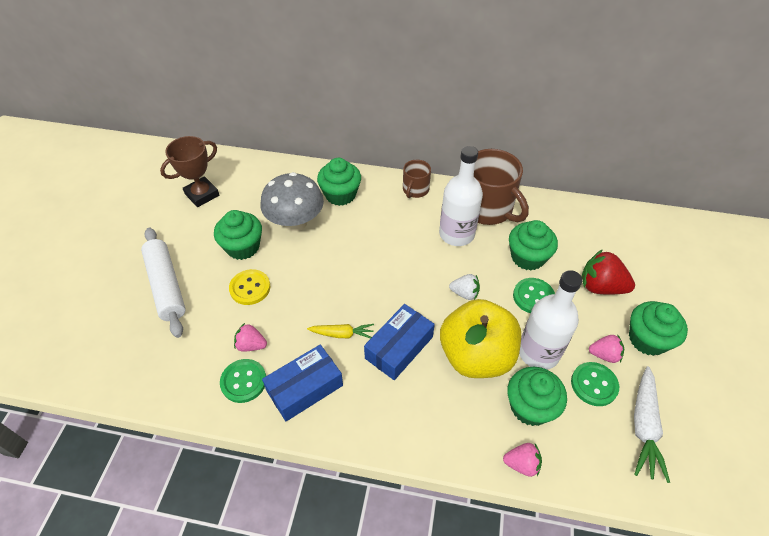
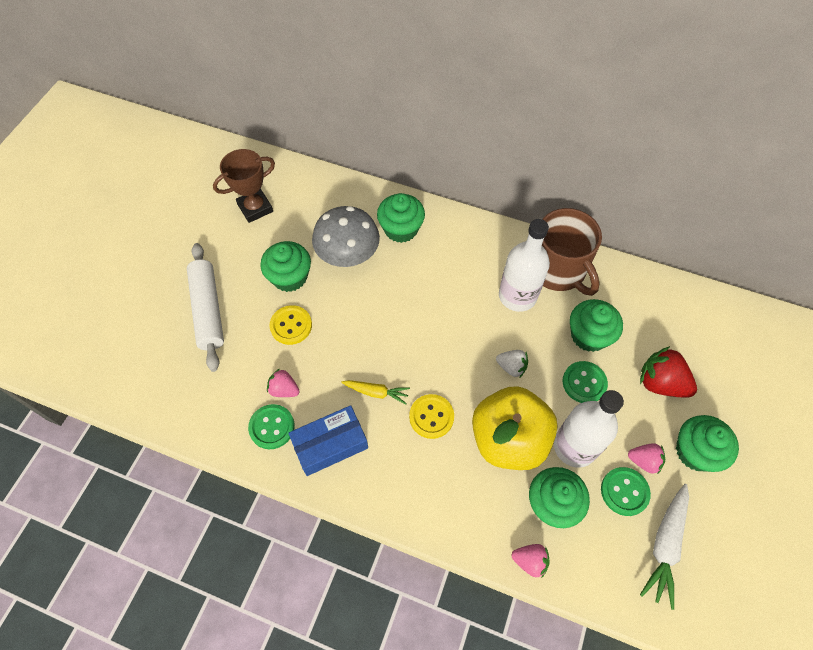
camera: 10 degrees right, 10 degrees up
blue box [364,304,435,380] -> yellow button [409,394,454,439]
brown mug [403,160,431,198] -> none

